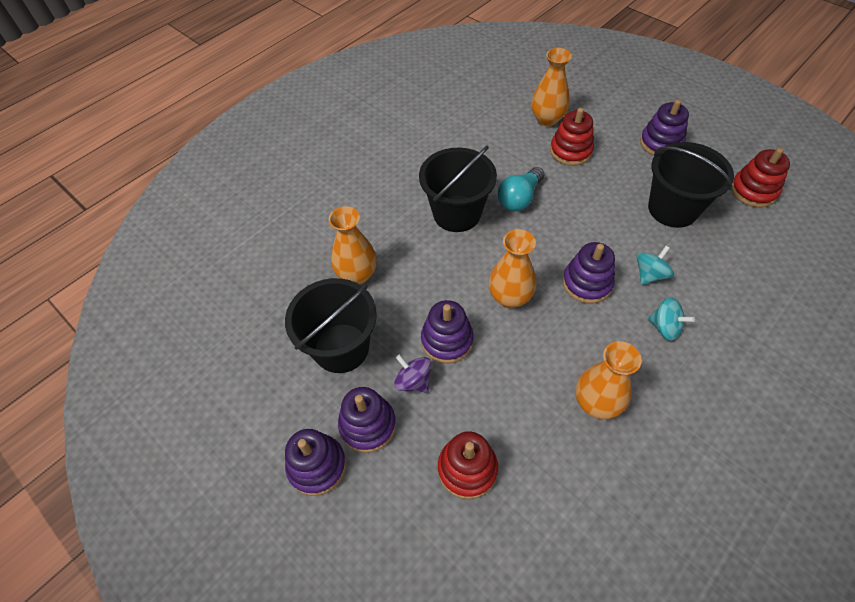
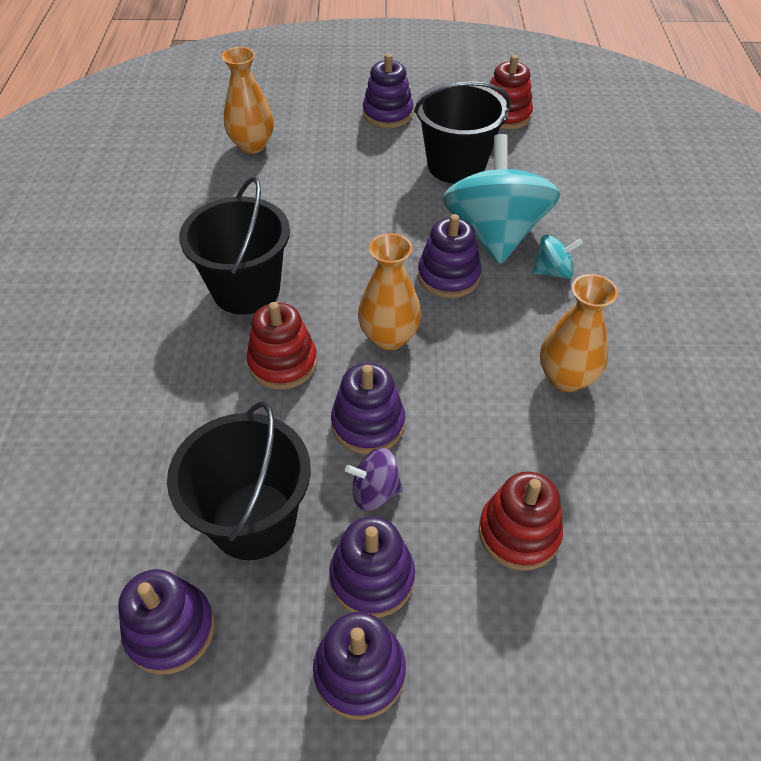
camera: 45 degrees left, 5 degrees down
orange vase [329,206,377,285] -> none
turquoise light bulb [498,167,544,211] -> none
red stacking toy [550,108,594,166] -> red stacking toy moved to [247,302,317,389]
turquoise spinning top [637,246,674,285] -> turquoise spinning top [443,134,560,264], size x2.30
none -> purple stacking toy [118,569,215,675]

